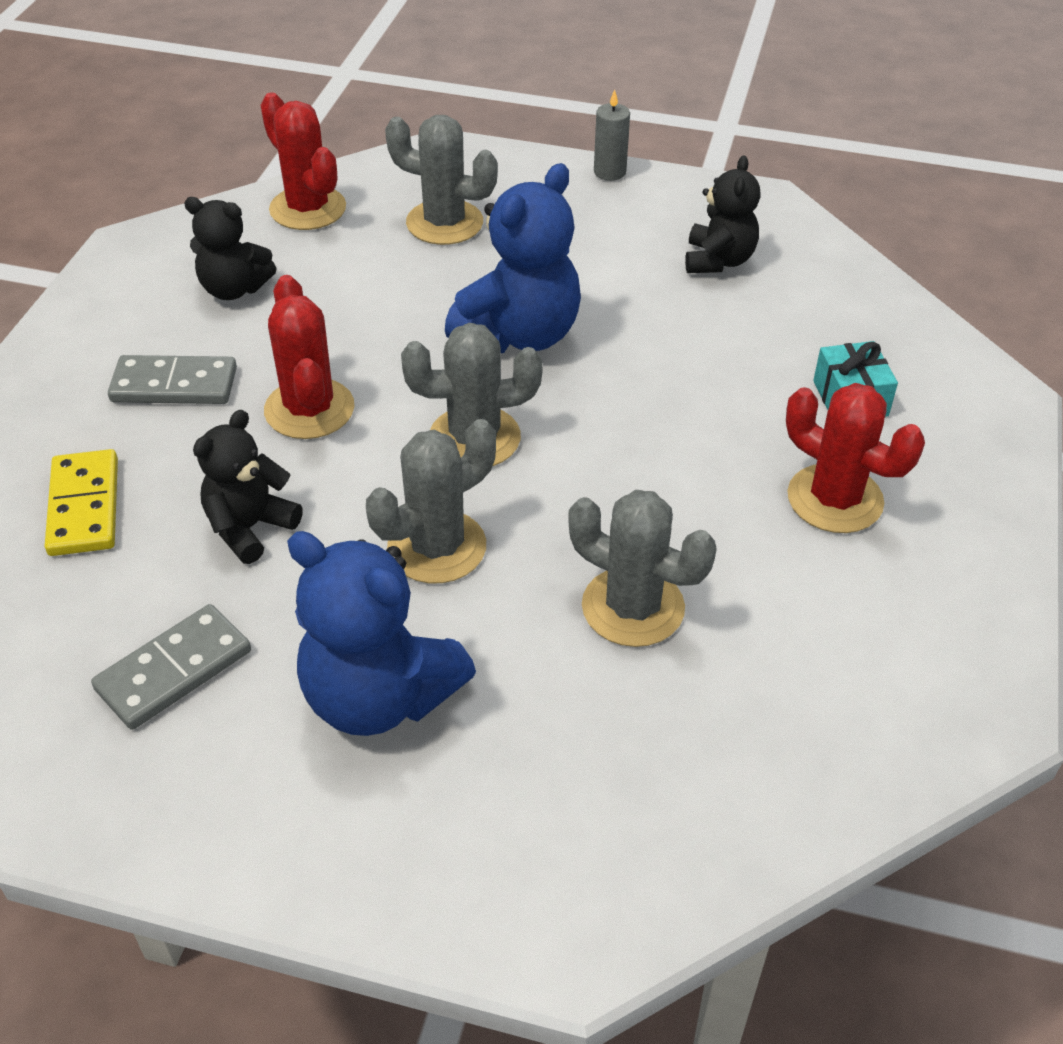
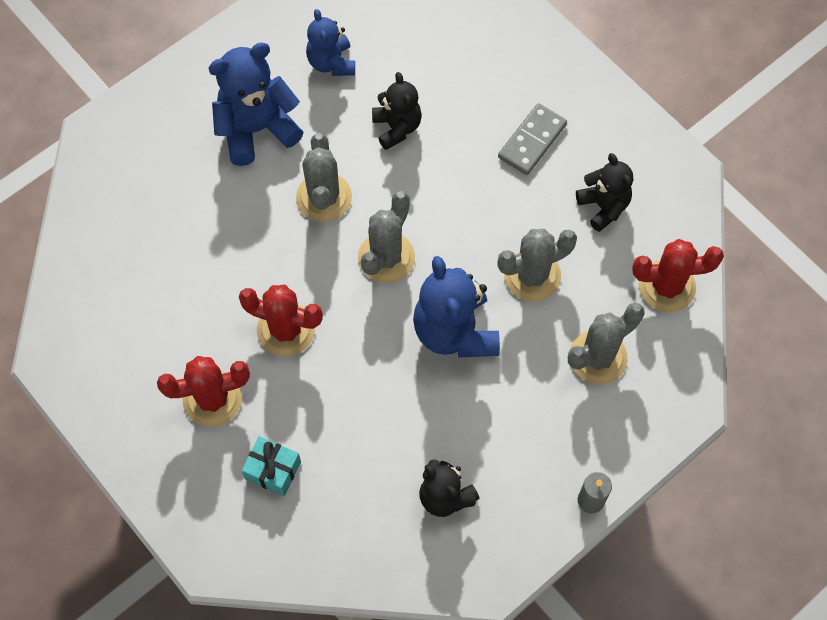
camera: 125 degrees right, 20 degrees up
yellow domino [45,449,118,556] -> none
grey domino [91,604,251,730] -> blue teddy bear [306,9,355,76]
black teddy bear [184,197,277,300] -> black teddy bear turned 105 degrees clockwise [576,153,633,232]
red cactus [264,275,354,439] -> red cactus moved to [239,285,323,357]
grey cactus [568,490,717,647] -> grey cactus moved to [497,229,577,301]

